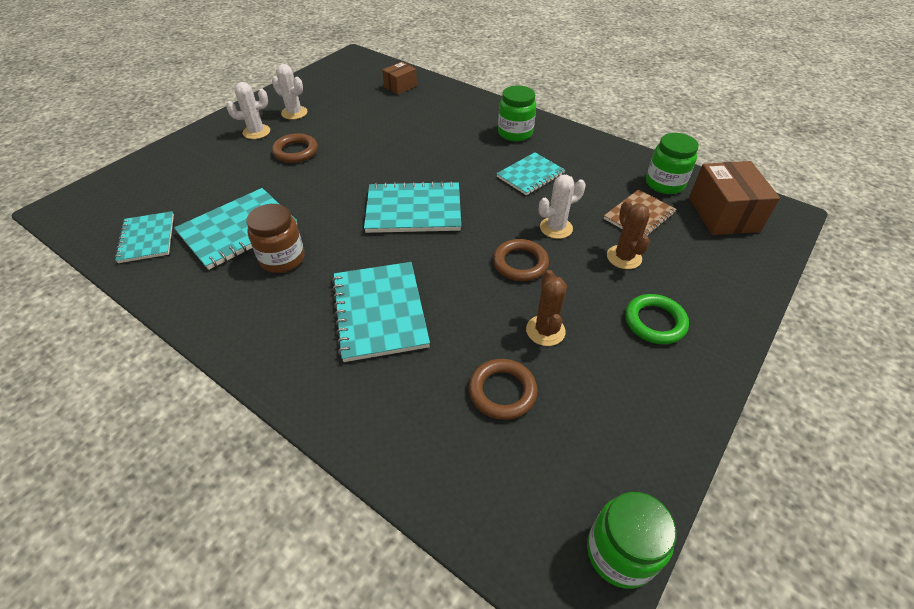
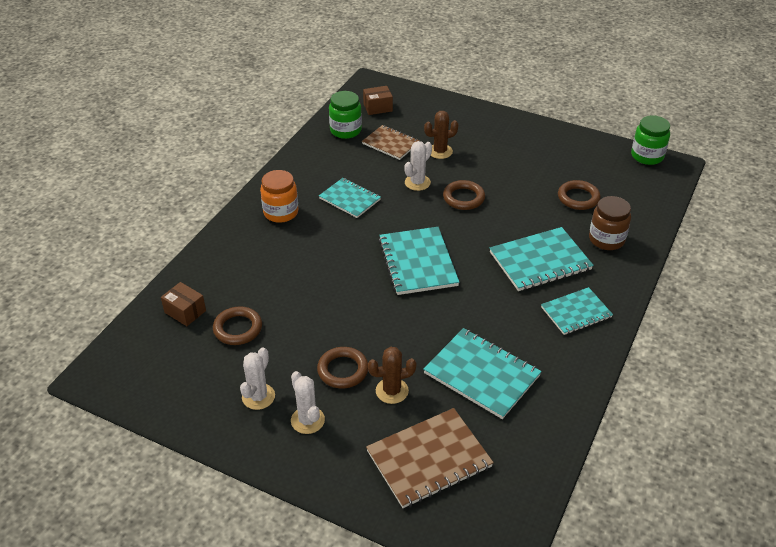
camera: 100 degrees left, 5 degrees down
turquoise notebook [115,211,174,263] -> turquoise notebook moved to [541,287,613,335]
brown jar [246,204,305,273] -> brown jar moved to [589,196,631,250]
green jar [498,85,536,142] -> orange jar [260,170,298,223]
brown cactus [526,270,567,346] -> brown cactus moved to [368,347,417,404]
white cactus [539,175,586,239] -> white cactus turned 75 degrees clockwise [404,141,432,191]
green ring [625,294,689,344] -> none
brown box [689,161,780,235] -> brown box [363,86,393,115], size x0.57
none -> brown ring [213,306,262,345]
none -> brown notebook [366,408,494,508]

